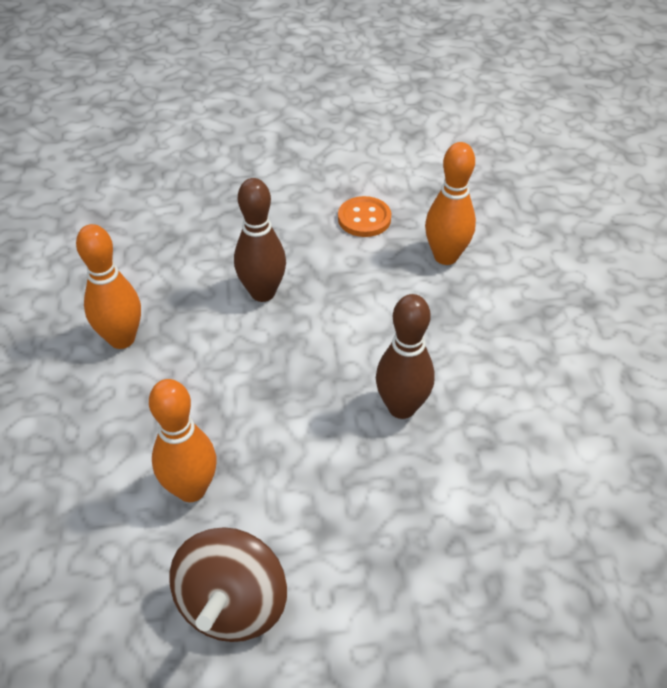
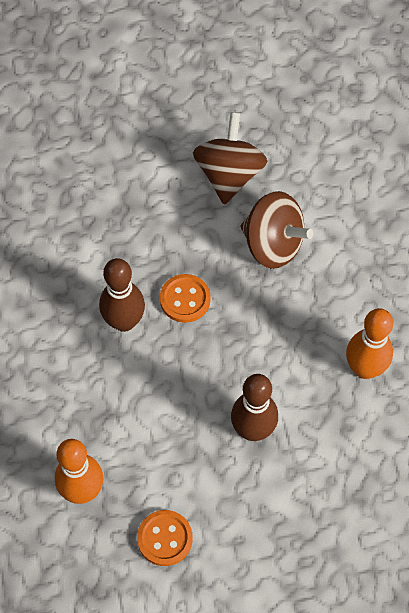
camera: 175 degrees right, 15 degrees up
orange bowling pin [149,379,216,502] -> brown spinning top [240,191,313,269]
none -> orange button [160,274,211,323]

